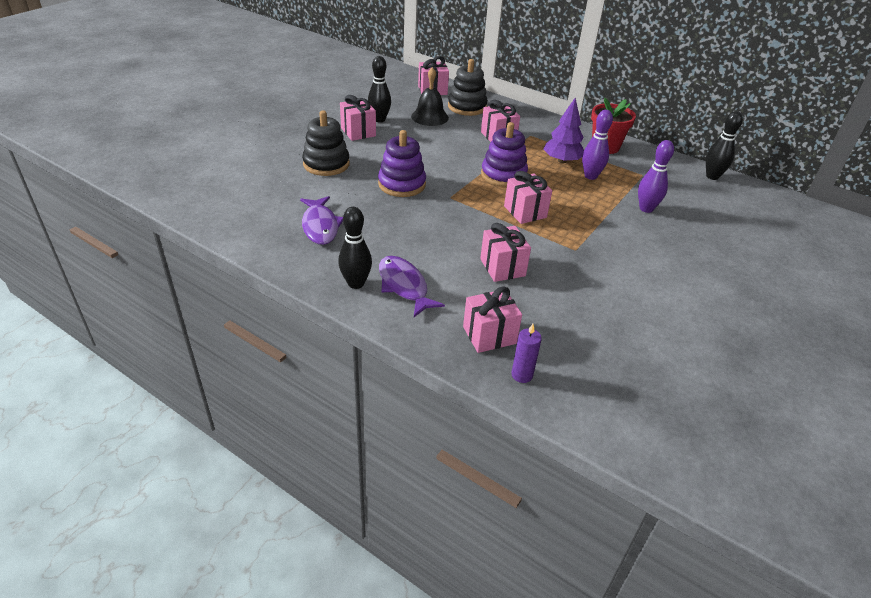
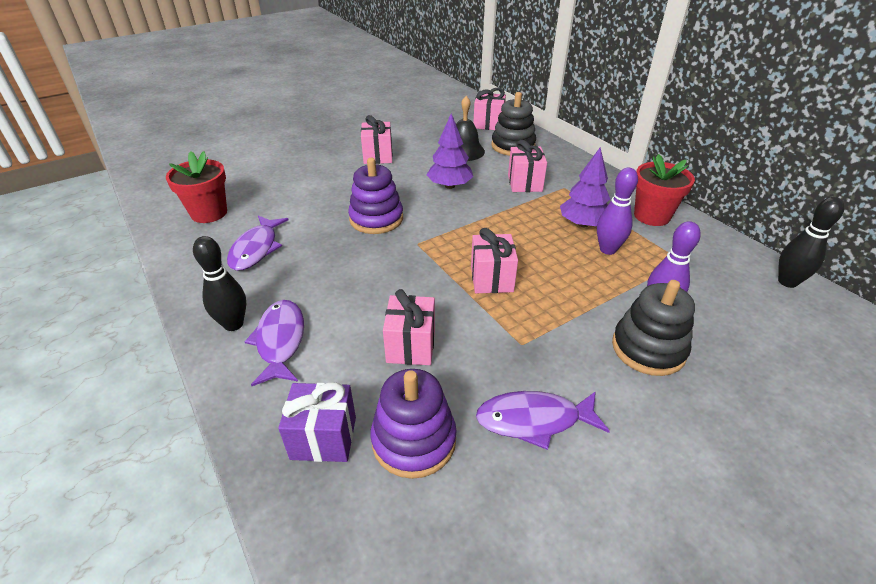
camera: 25 degrees right, 0 degrees up
black stacking toy [302,111,350,176] -> black stacking toy moved to [612,280,695,376]
black bowling pin [368,56,391,122] -> none
pink gift [463,287,522,353] -> purple gift [278,382,356,462]
purple stacking toy [481,122,528,187] -> purple stacking toy moved to [371,369,457,479]
purple candle [511,324,542,383] -> none
none -> red flower pot [166,151,227,223]
none -> purple tree [427,113,473,189]
none -> purple fish [476,391,610,450]

